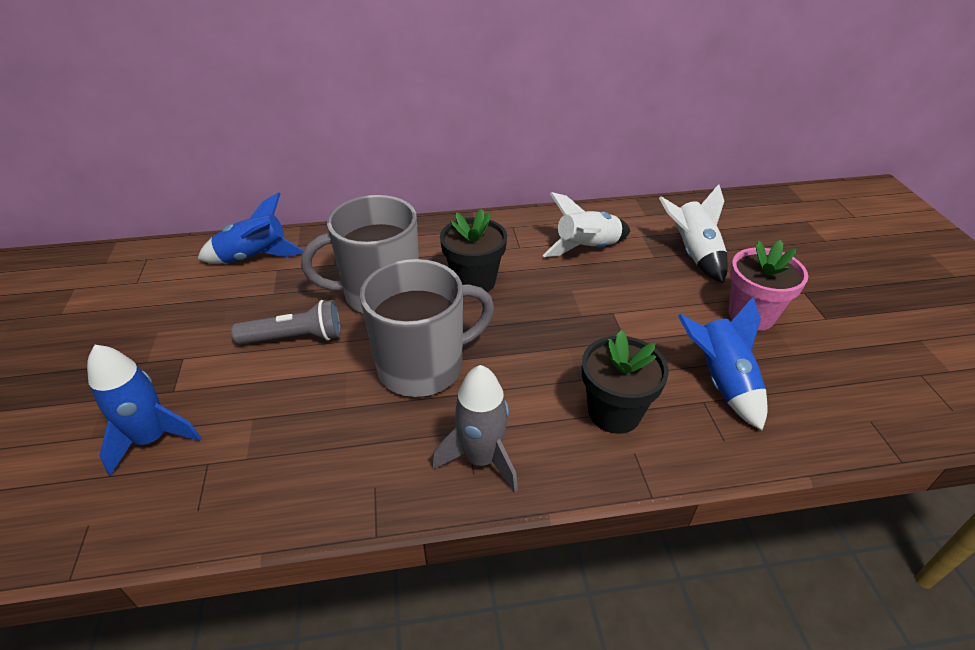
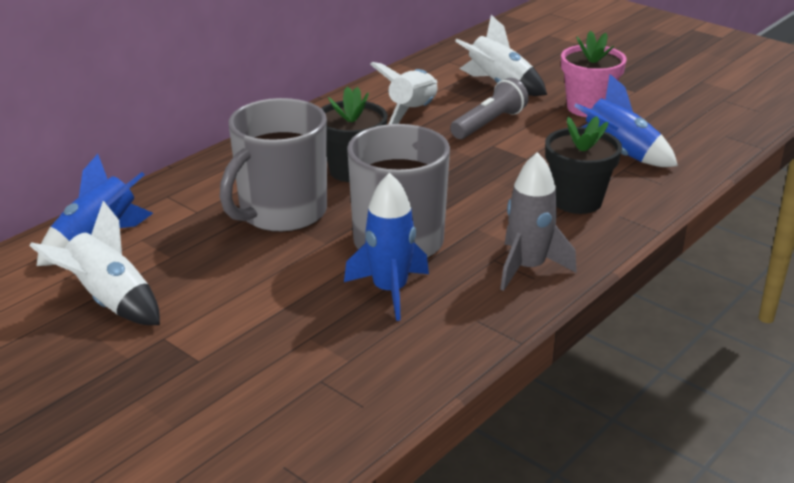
camera: 40 degrees left, 10 degrees down
blue rocket [87,345,201,475] -> blue rocket moved to [344,173,429,321]
grey flashlight [232,300,341,344] -> grey flashlight moved to [450,78,529,139]
none -> white rocket [30,201,160,325]

